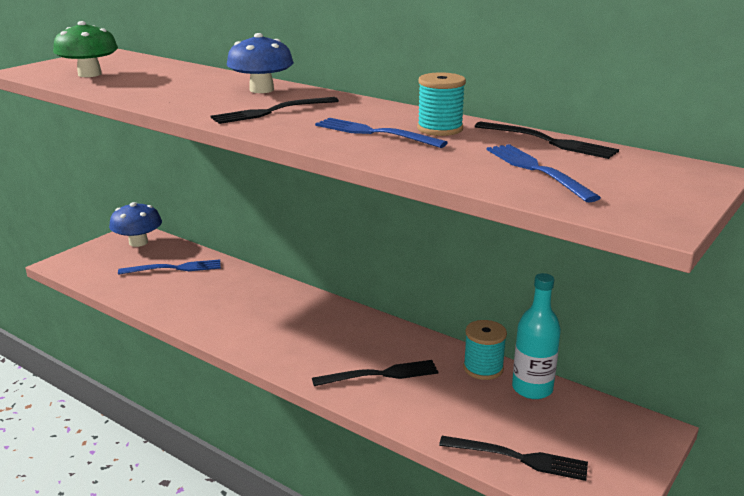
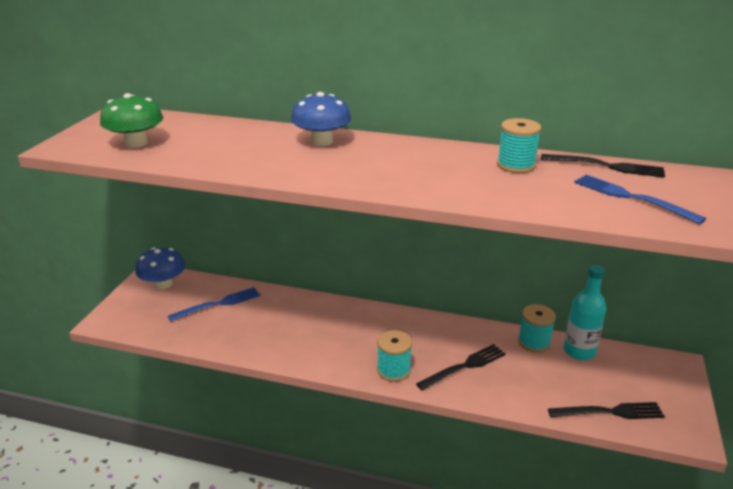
camera: 20 degrees left, 5 degrees up
black fork [211,97,339,124] -> none
blue fork [315,118,448,148] -> none
none -> turquoise spool [377,330,412,382]

